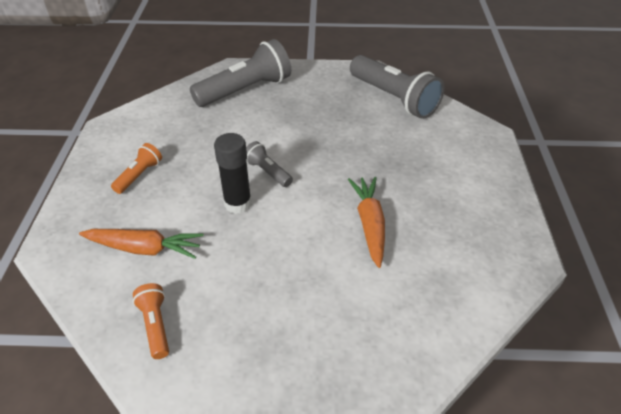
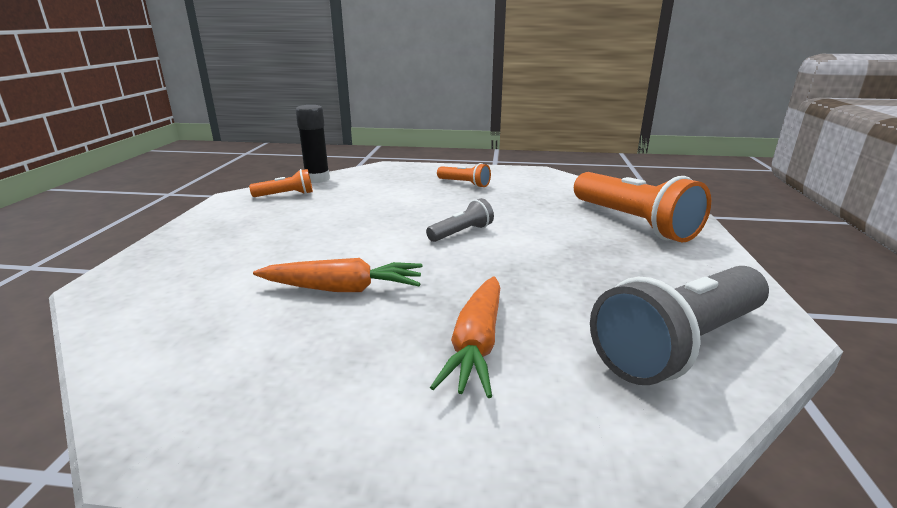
camera: 95 degrees right, 20 degrees down
orange carrot [79,229,204,259] -> orange carrot moved to [430,276,500,398]
grey flashlight [190,39,291,107] -> orange flashlight [574,172,711,243]
black glue stick [214,133,252,214] -> black glue stick moved to [296,105,330,183]

